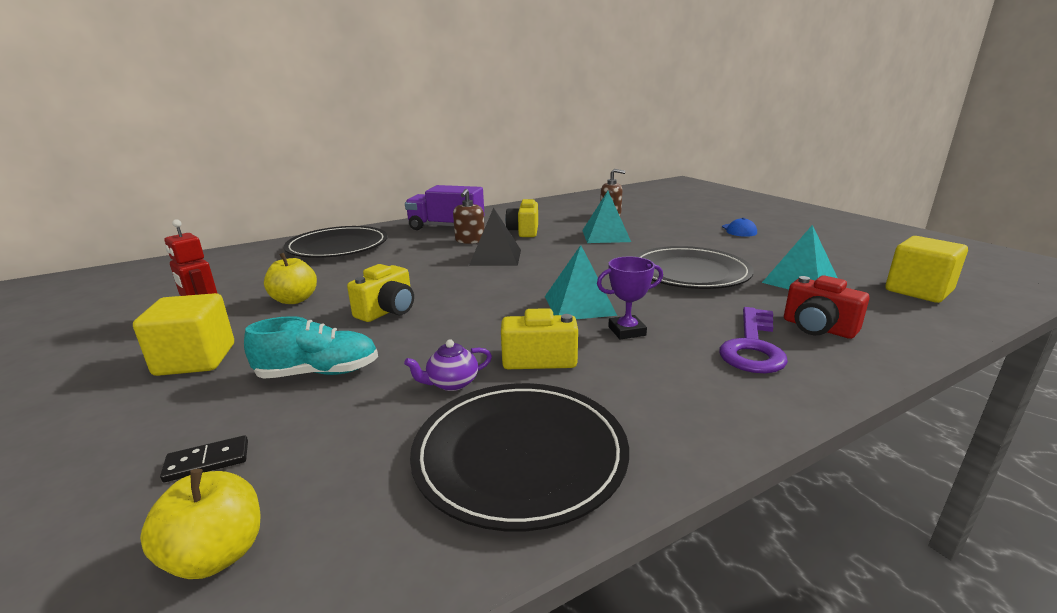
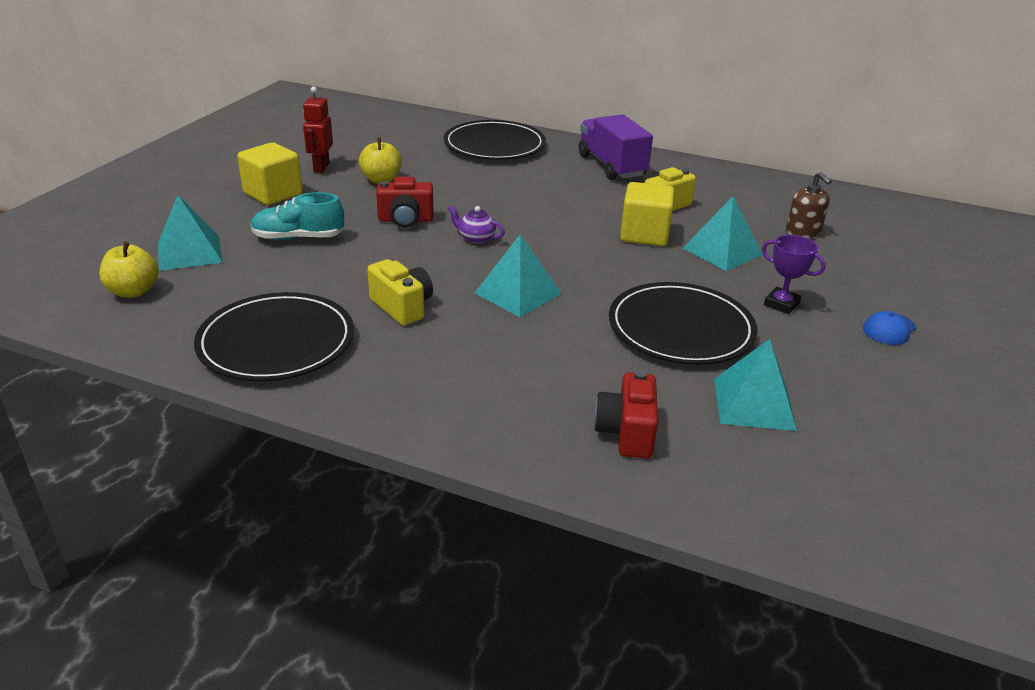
camera: 50 degrees right, 10 degrees up
black domino [160,435,248,482] -> turquoise pyramid [158,195,223,271]
turquoise shoe [244,316,378,379] -> turquoise shoe turned 135 degrees clockwise [251,192,344,240]
yellow camera [347,264,414,322] -> red camera [376,177,434,228]
purple teapot [404,340,492,391] -> purple teapot moved to [448,206,505,243]
brown soap dispenser [453,189,485,244] -> none
black pyramid [469,207,521,266] -> none
purple trophy [597,257,663,339] -> purple trophy moved to [762,235,826,314]
purple key [719,307,788,373] -> none
yellow cube [885,236,968,303] -> yellow cube moved to [620,182,675,246]

